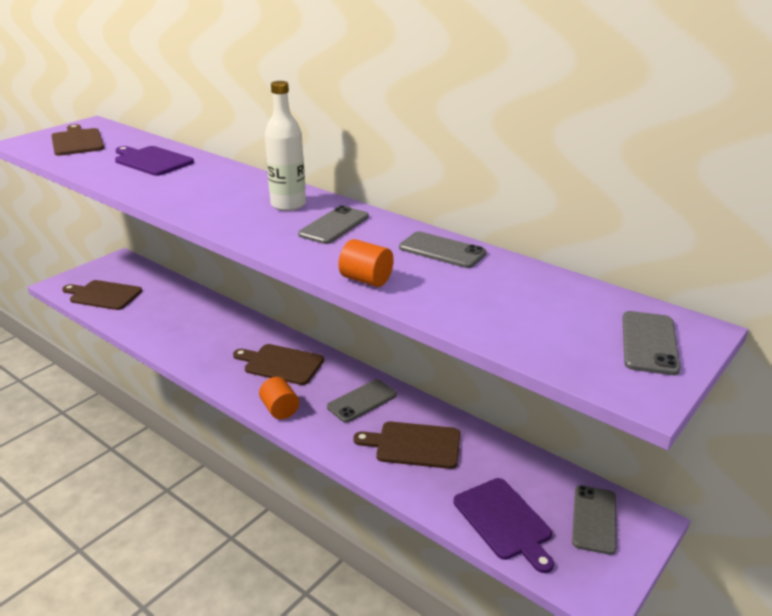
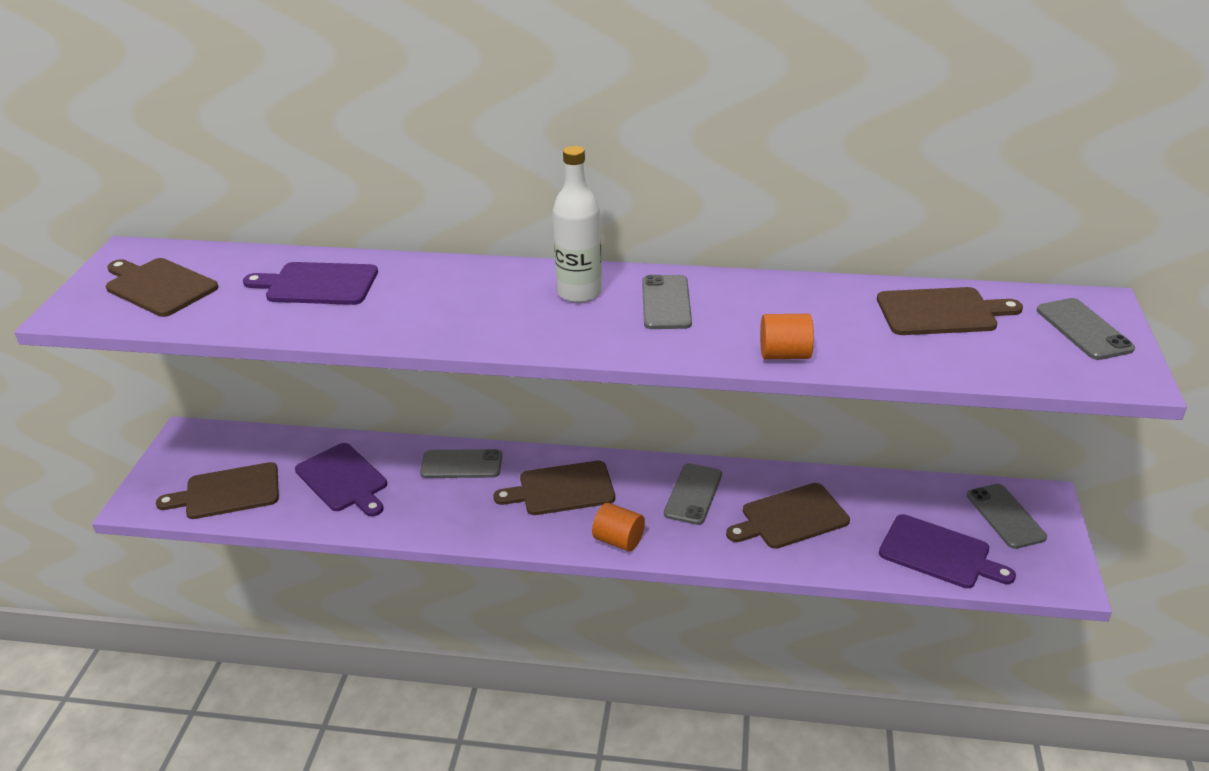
camera: 30 degrees left, 5 degrees up
grey phone [399,231,487,268] -> grey phone moved to [420,449,502,478]
none -> purple cutting board [295,443,387,516]
none -> brown cutting board [877,287,1023,335]

